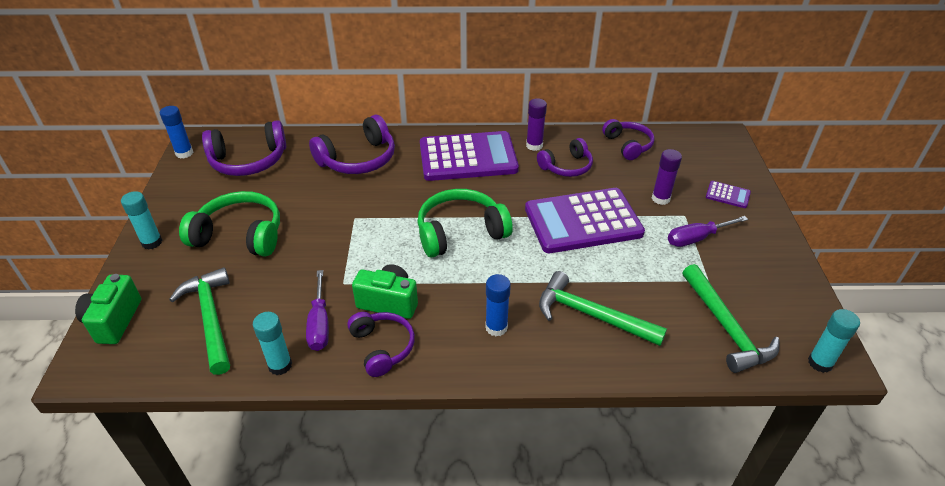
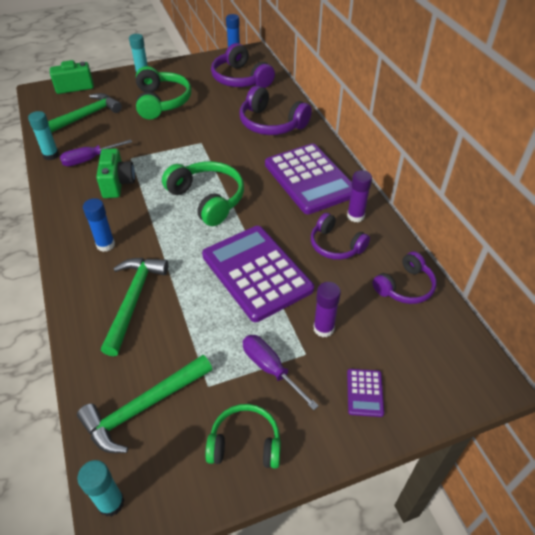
camera: 70 degrees right, 5 degrees up
purple headphones [347,312,415,377] -> none
none -> green headphones [205,404,281,469]

